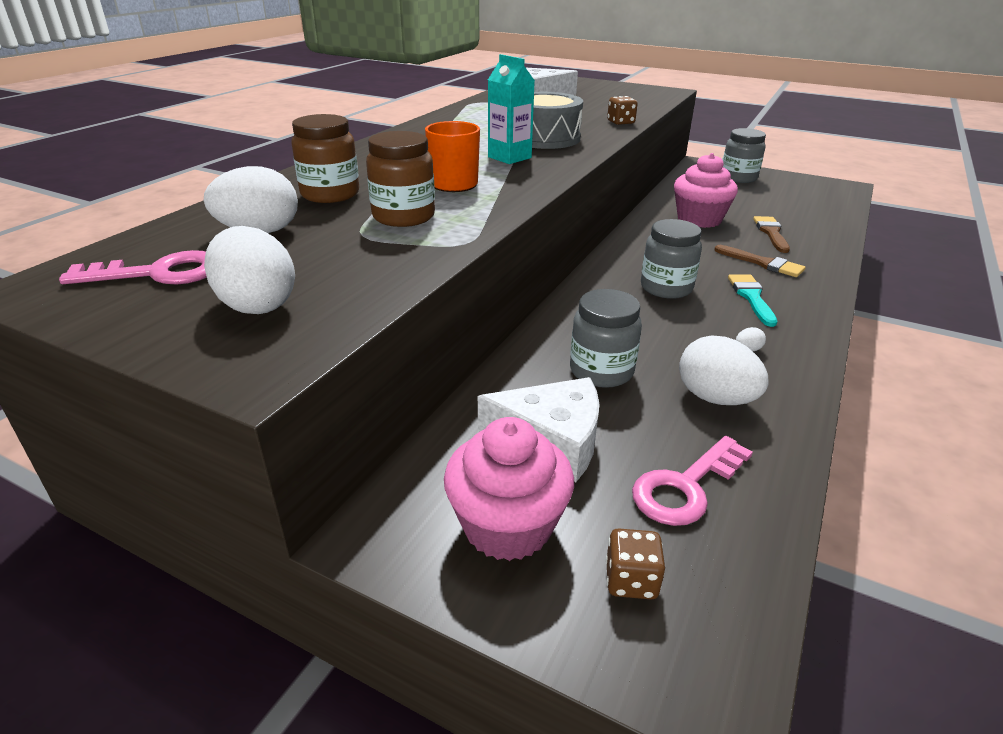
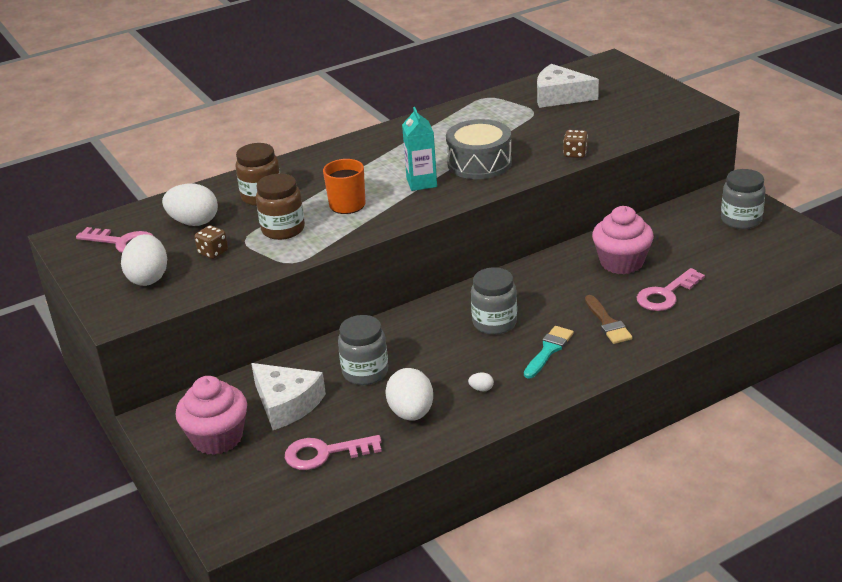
camera: 35 degrees right, 0 degrees up
brown dice [606,528,665,600] -> brown dice moved to [194,225,228,259]
brown brush [753,216,790,253] -> pink key [637,268,705,311]

